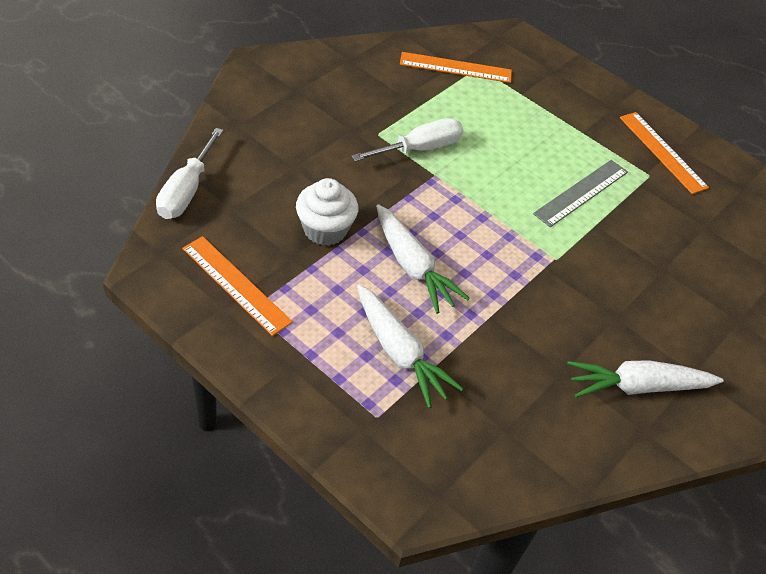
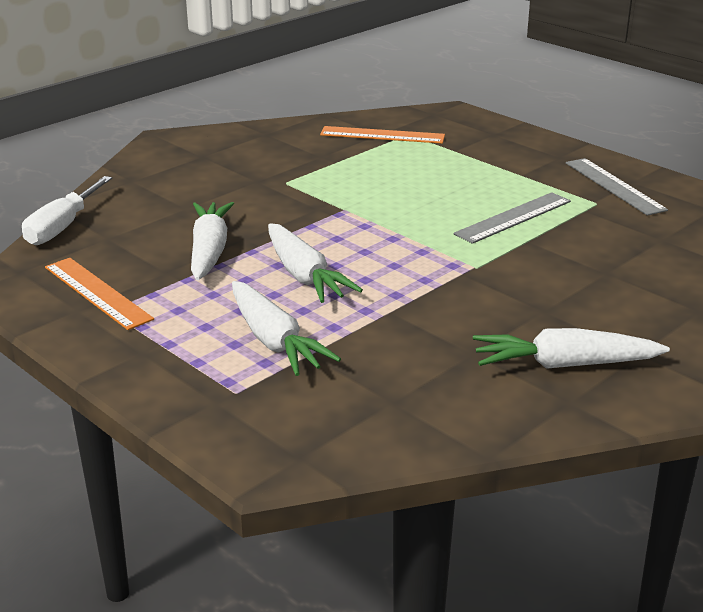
camera: 10 degrees right, 20 degrees down
white cupcake [296,178,358,246] -> white carrot [191,202,234,280]
white screwdriver [351,118,463,162] -> none
orange ruler [620,112,709,194] -> grey ruler [566,158,668,216]

